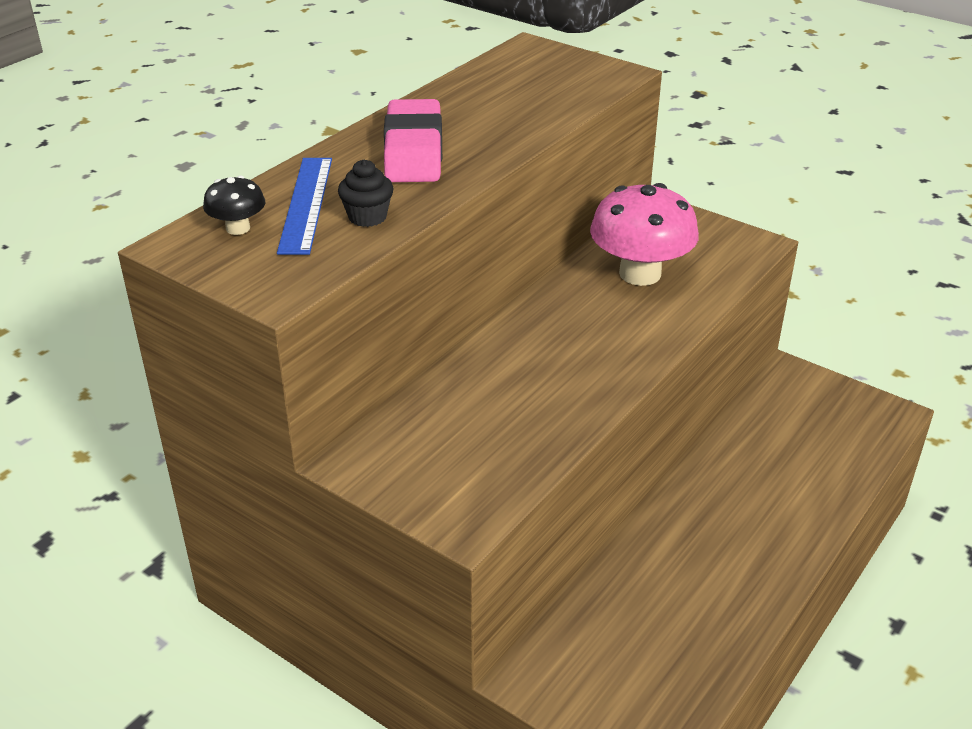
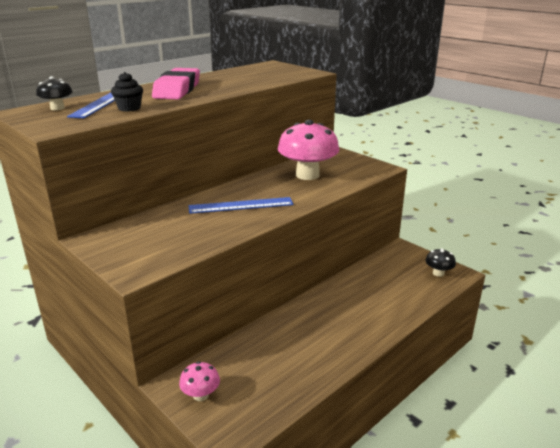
camera: 10 degrees right, 10 degrees down
none -> pink mushroom [179,361,220,401]
none -> blue ruler [189,197,294,214]
none -> black mushroom [425,248,456,277]

